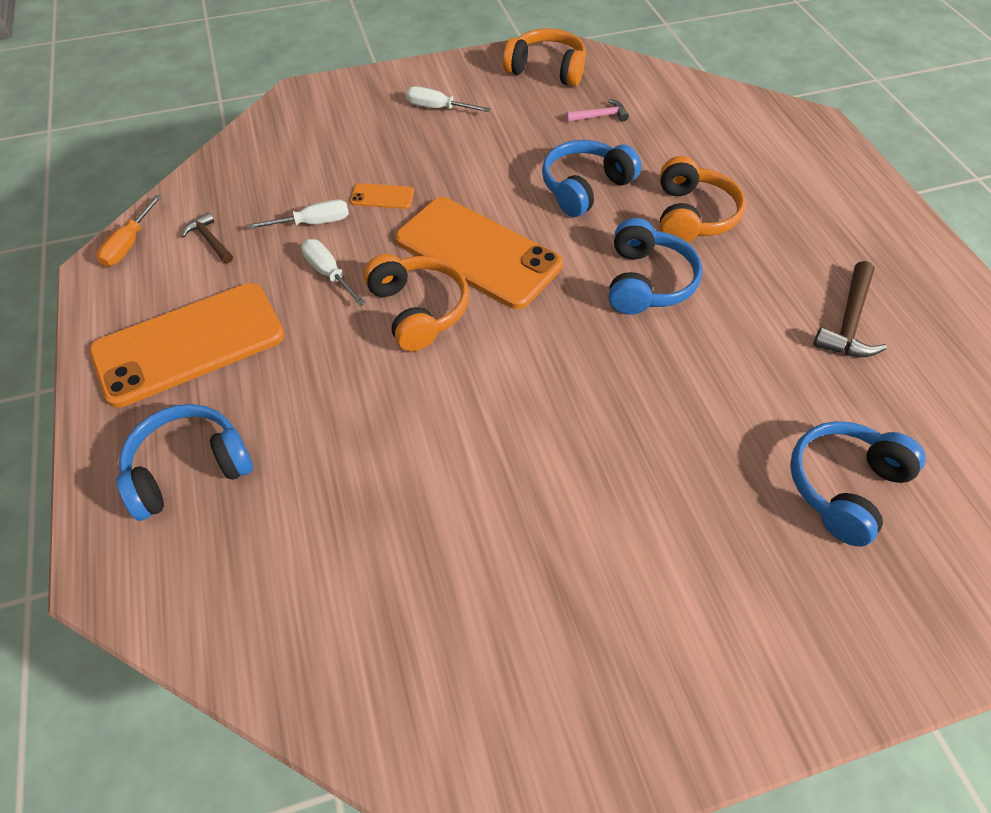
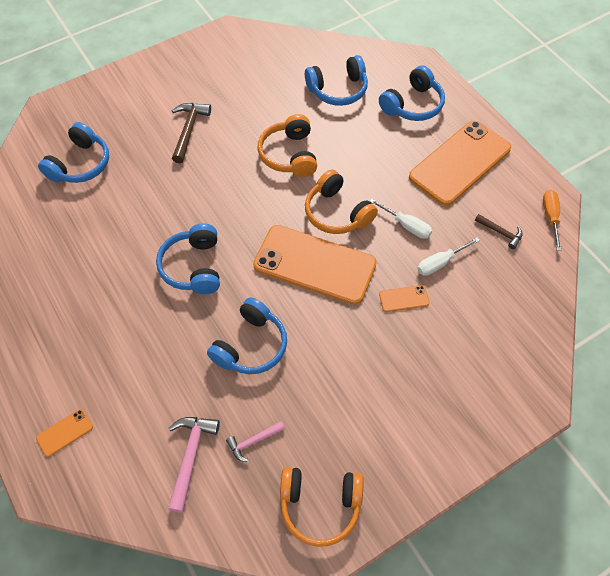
camera: 165 degrees right, 5 degrees up
white screwdriver [406,86,490,112] -> none
orange headphones [660,156,746,243] -> orange headphones moved to [257,114,317,177]
brown hammer [813,261,887,357] -> brown hammer moved to [172,103,211,163]
none -> orange phone [36,409,93,457]
none -> pink hammer [168,417,220,513]
none -> blue headphones [305,55,368,106]

